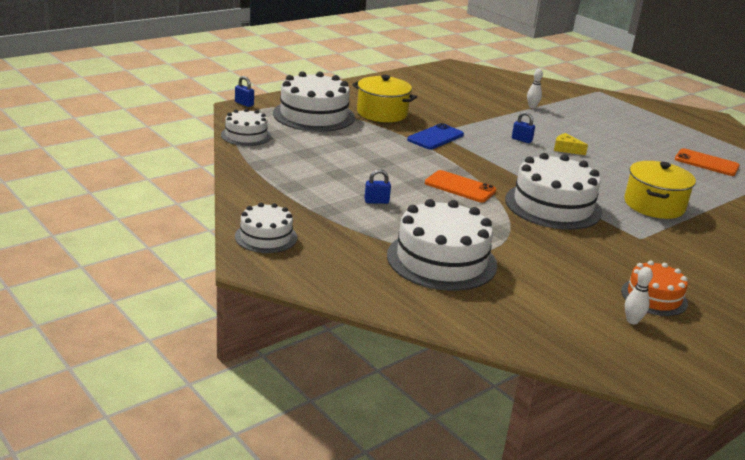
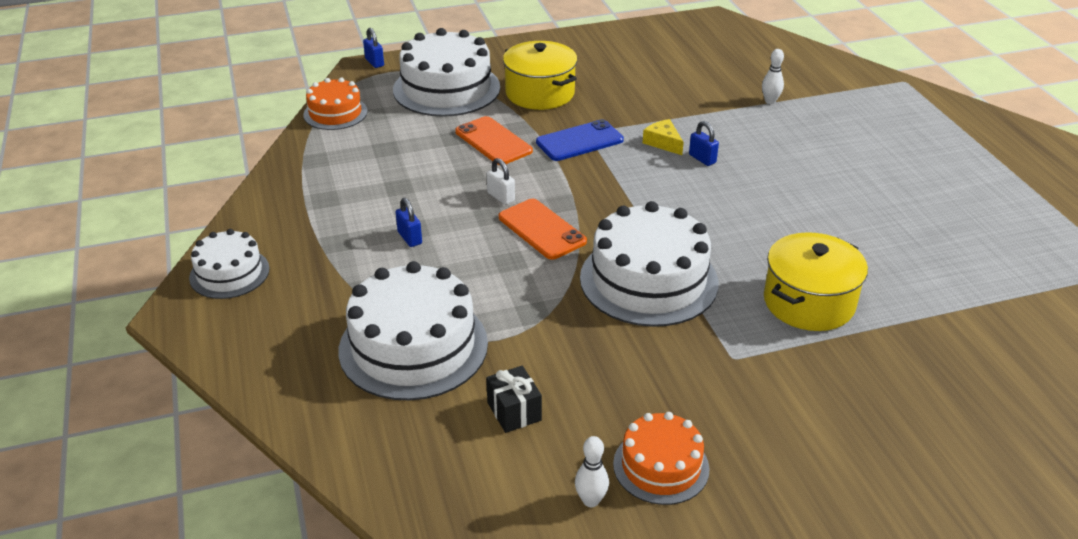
camera: 25 degrees right, 10 degrees up
white cake [221,108,271,146] -> orange cake [303,78,368,130]
blue padlock [364,169,391,204] -> blue padlock turned 45 degrees clockwise [396,198,422,247]
yellow cheese [554,133,588,155] -> yellow cheese moved to [643,119,684,155]
orange phone [675,148,740,176] -> orange phone moved to [455,116,533,165]
none -> black gift [486,366,542,433]
none -> white padlock [487,158,515,205]

